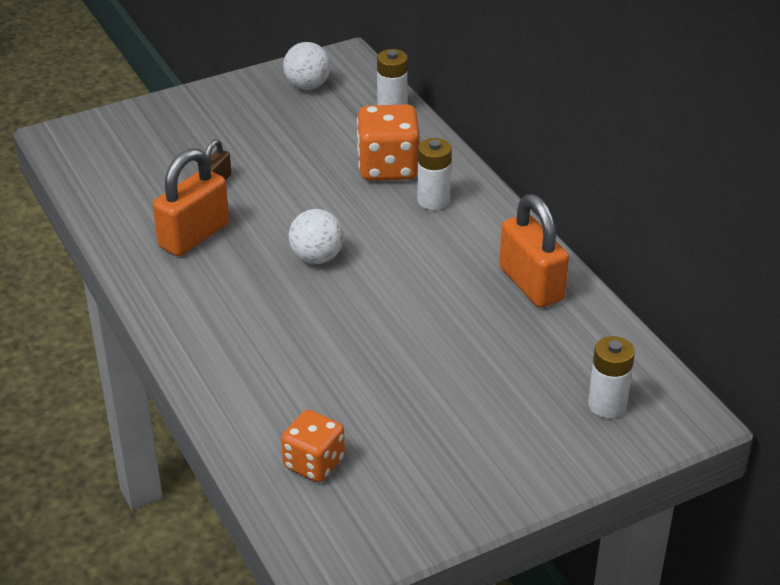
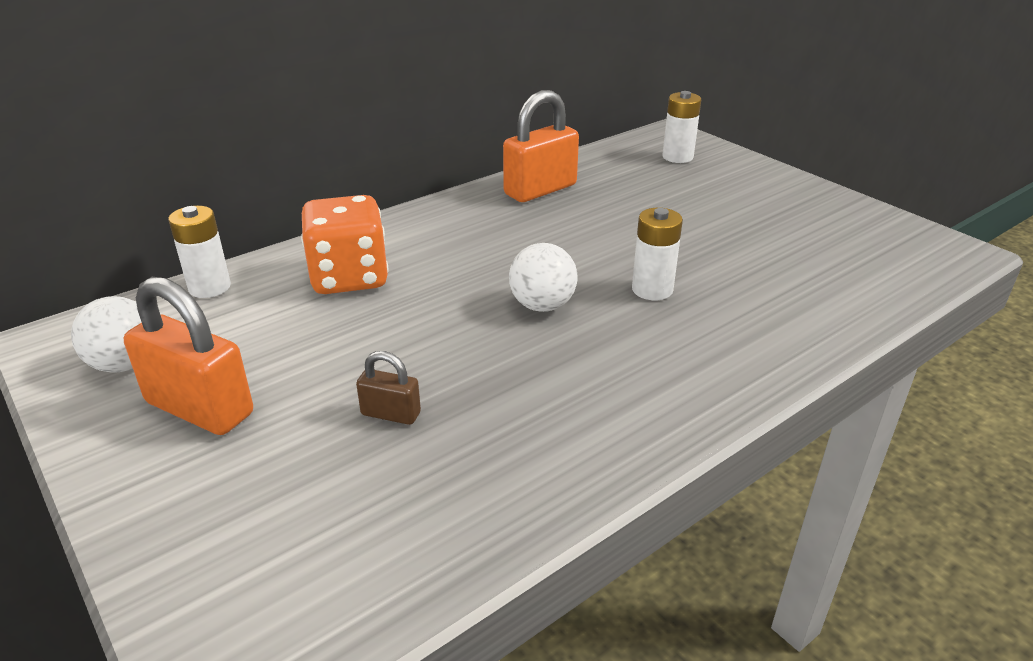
camera: 100 degrees left, 5 degrees down
orange padlock [153,148,229,256] -> orange padlock moved to [124,277,253,435]
orange dice [281,410,345,482] -> none
white battery [417,138,452,210] -> white battery moved to [632,208,683,300]

